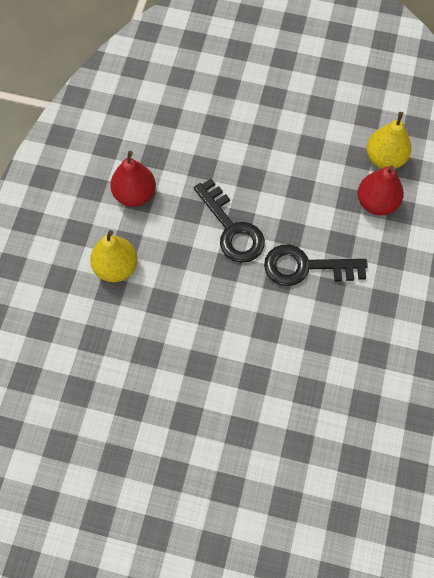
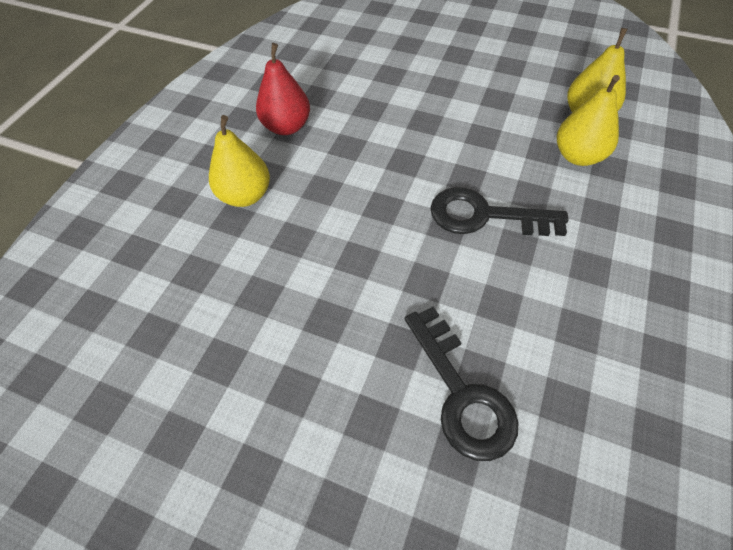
camera: 10 degrees right, 10 degrees down
black key [194,179,265,263] -> black key moved to [405,307,519,461]
red pear [358,165,404,215] -> yellow pear [557,75,620,166]

